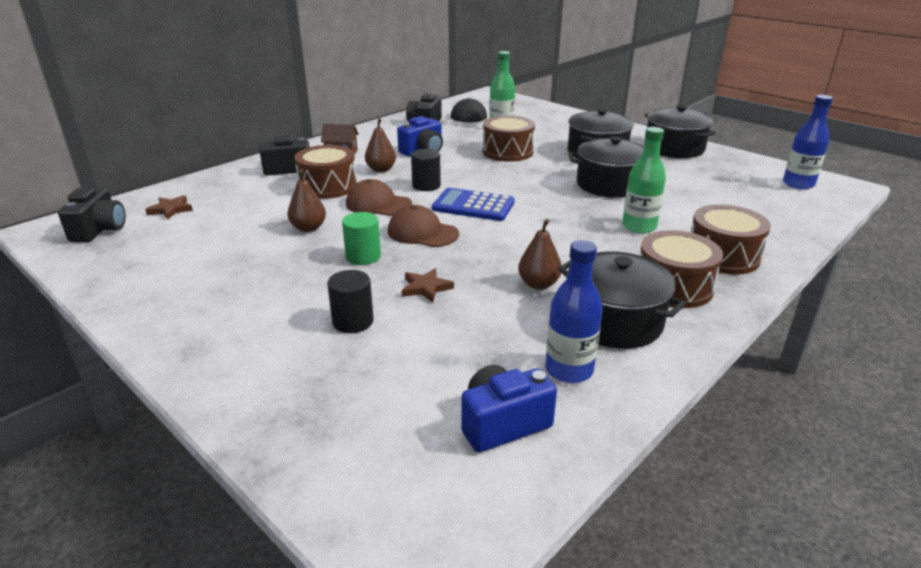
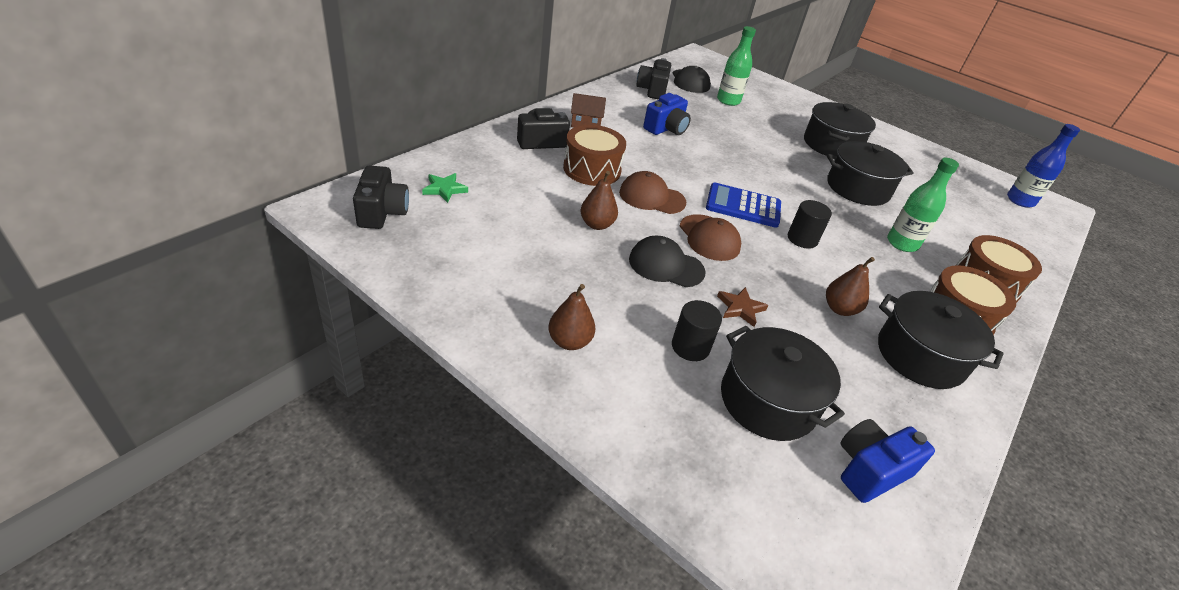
camera: 10 degrees left, 10 degrees up
brown star [145,195,193,220] -> green star [422,173,468,203]
green cylinder [342,212,381,265] -> black cap [629,235,706,287]
brown pear [365,118,396,172] -> brown pear moved to [548,284,595,350]
brown cap [388,205,459,247] -> brown cap turned 135 degrees counterclockwise [680,214,741,261]
black cylinder [411,149,441,191] -> black cylinder moved to [788,200,832,249]
brown drum [483,115,535,162] -> none
blue bottle [545,240,603,383] -> none
black pot [645,105,716,158] -> black pot moved to [721,326,845,441]

